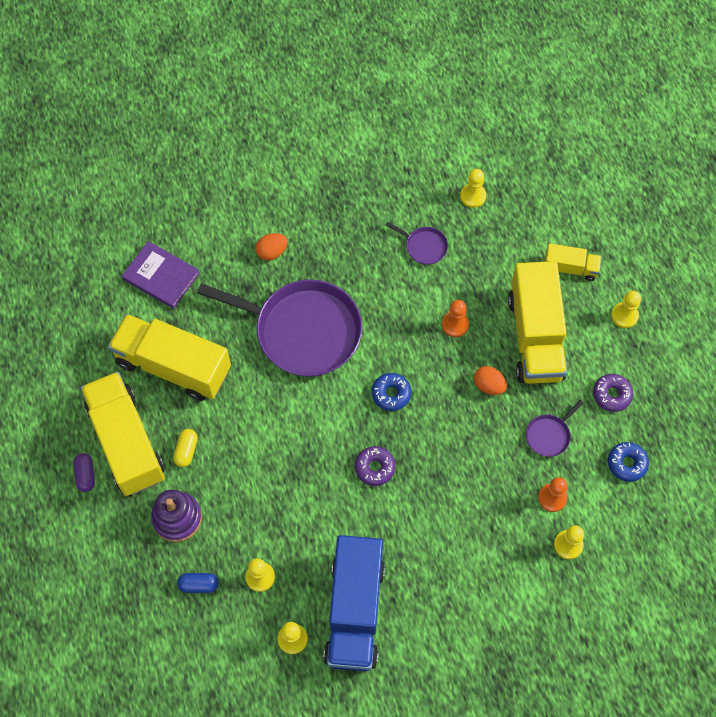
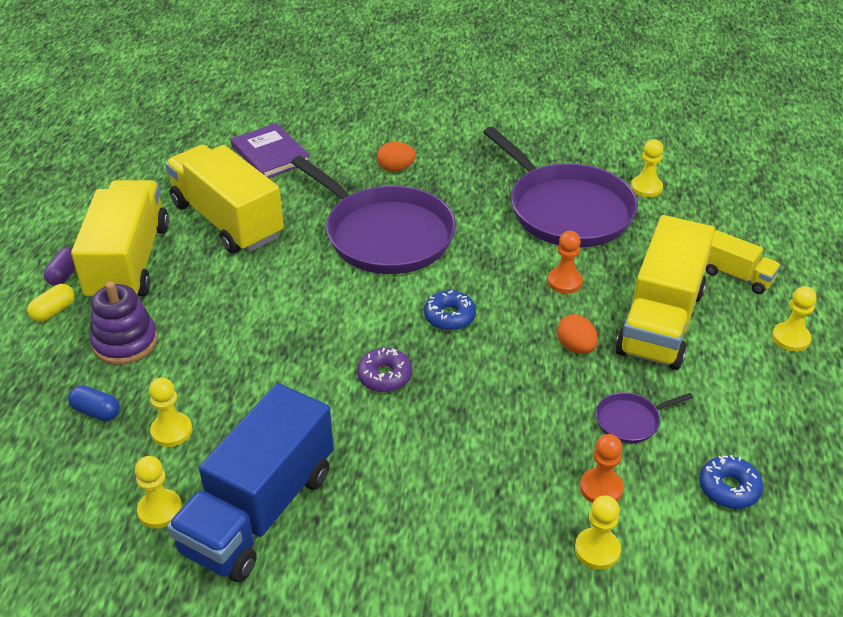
camera: 25 degrees right, 25 degrees down
yellow capsule [173,429,198,467] -> yellow capsule moved to [27,284,75,322]
purple pan [386,222,448,265] -> purple pan [483,127,638,247], size x2.43
purple donut [593,374,633,412] -> none

